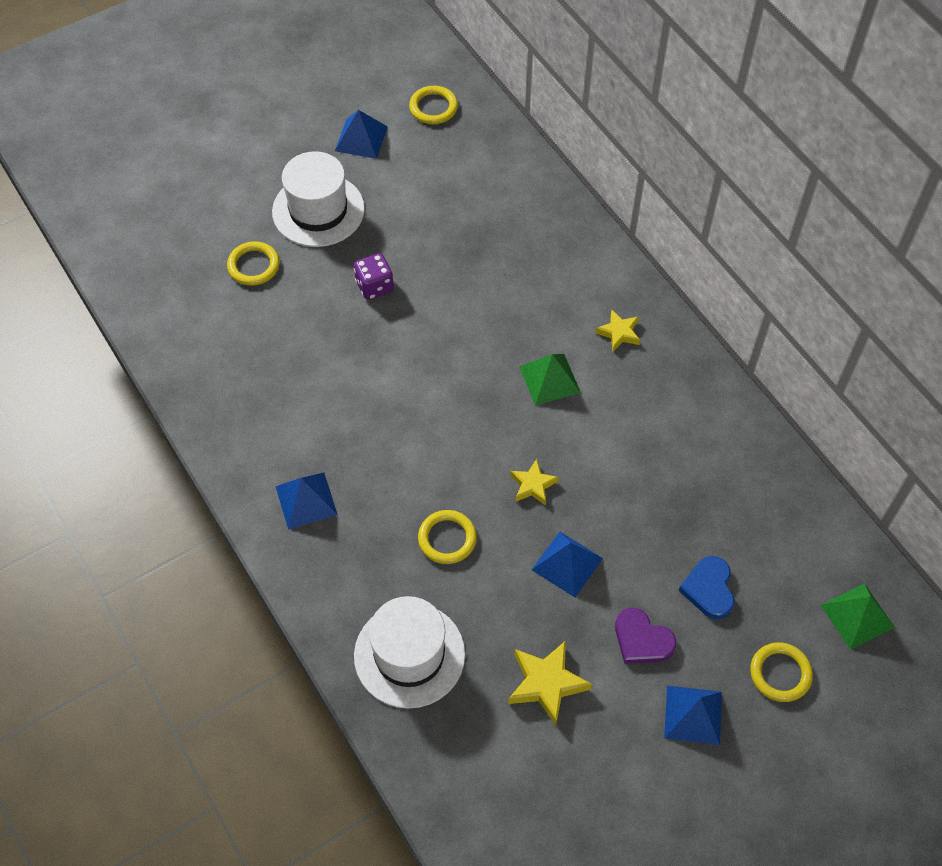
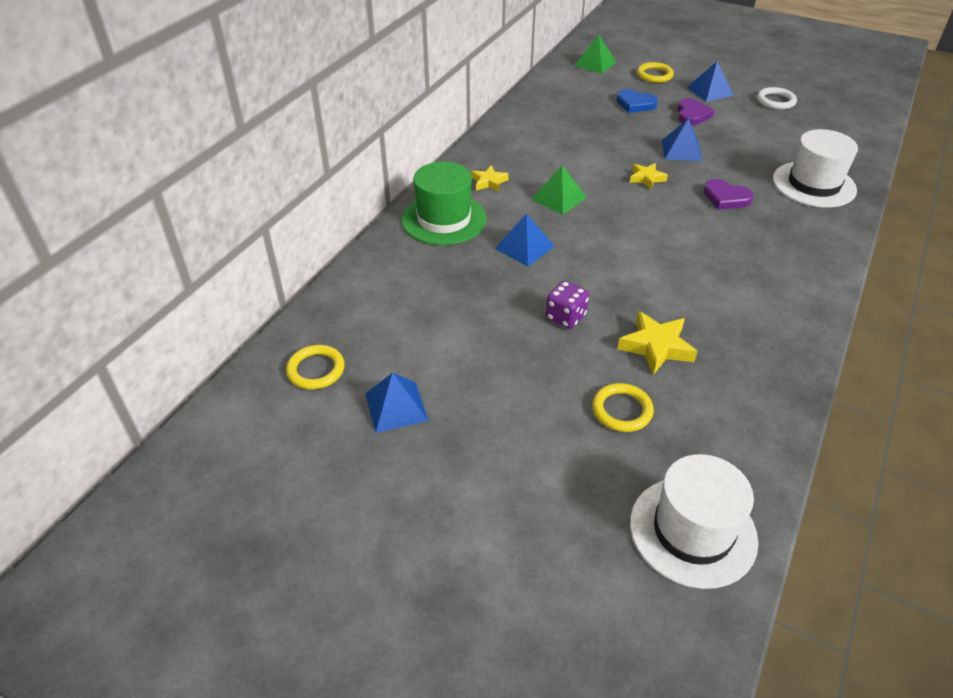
camera: 120 degrees left, 15 degrees down
white hat [272,151,365,247] -> white hat moved to [630,454,758,589]
blue pyramid [275,472,338,530] -> blue pyramid moved to [495,214,555,267]
yellow ring [418,510,477,564] -> purple heart [703,179,754,210]
yellow star [508,641,592,726] -> yellow star moved to [617,311,698,375]
blue heart [679,556,735,619] -> blue heart turned 60 degrees clockwise [617,89,658,113]
none -> green hat [402,162,487,245]
none -> white ring [757,87,797,110]

